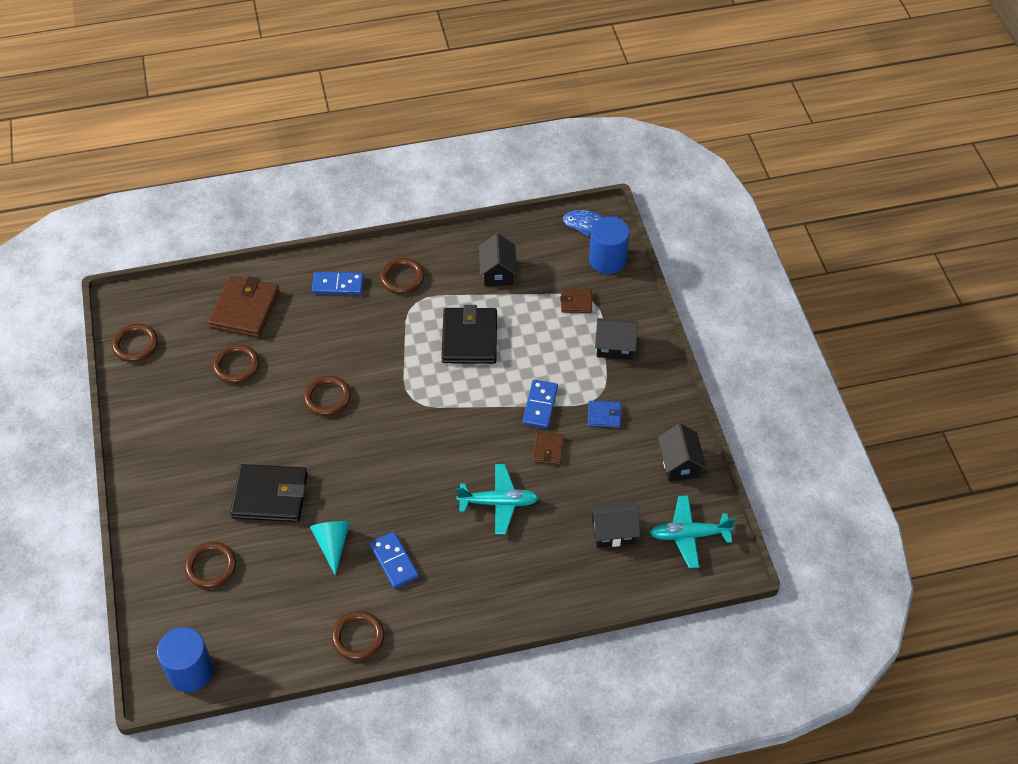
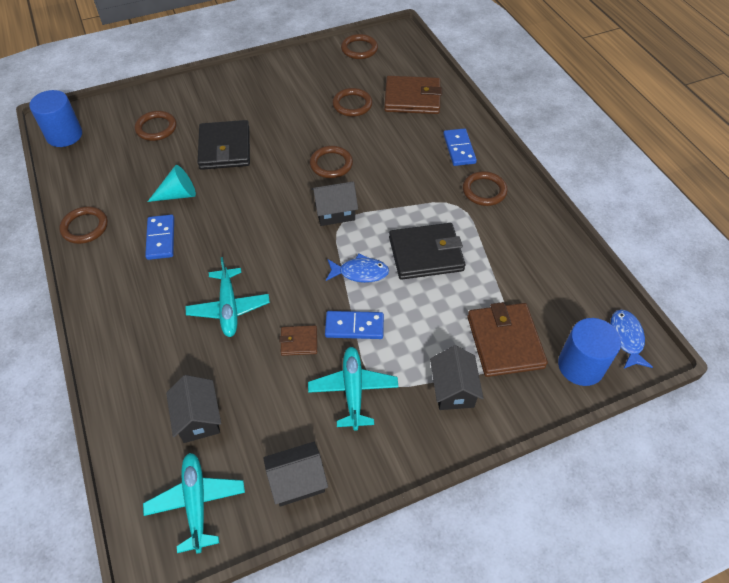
camera: 80 degrees right, 0 degrees up
blue domino [370,532,419,589] -> blue domino turned 60 degrees counterclockwise [145,215,174,260]
black house [479,233,517,286] -> black house moved to [311,181,358,226]
brown wallet [560,289,592,313] -> brown wallet [467,302,548,377], size x2.01
blue wallet [588,401,622,428] -> turquoise plane [308,347,399,431]
none -> blue fish [326,254,389,283]

